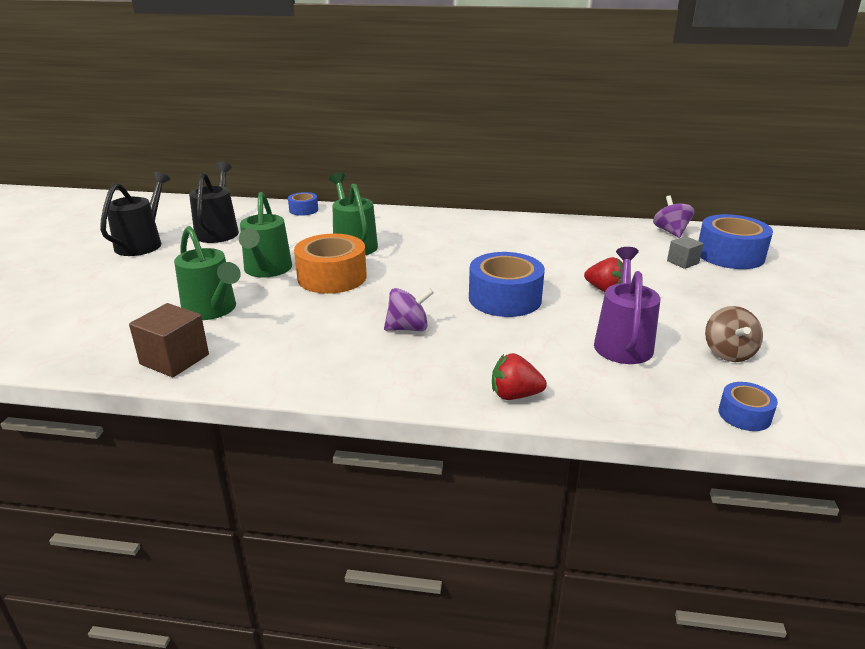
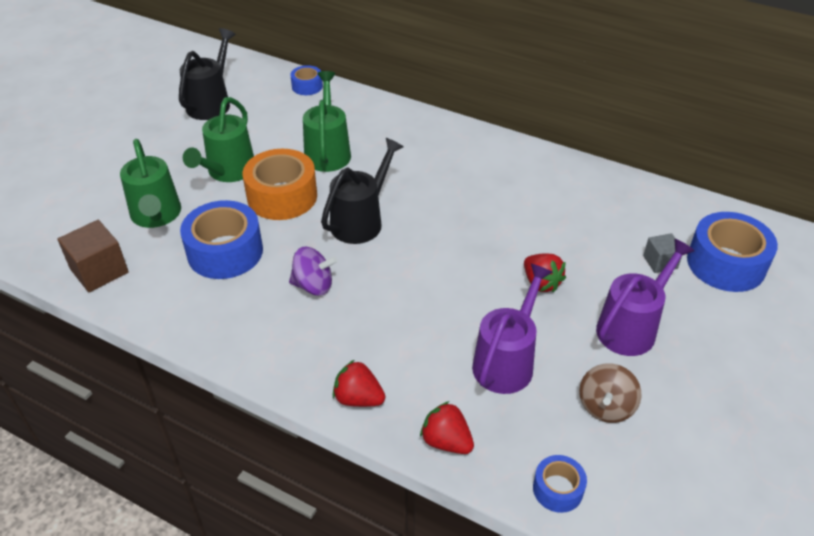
camera: 20 degrees right, 15 degrees up
black watering can [100,172,170,256] -> black watering can moved to [321,138,403,244]
blue tape [469,252,545,317] -> blue tape moved to [180,200,263,279]
purple spinning top [653,195,695,238] -> none
none -> red strawberry [420,401,474,454]
none -> purple watering can [596,239,695,356]

